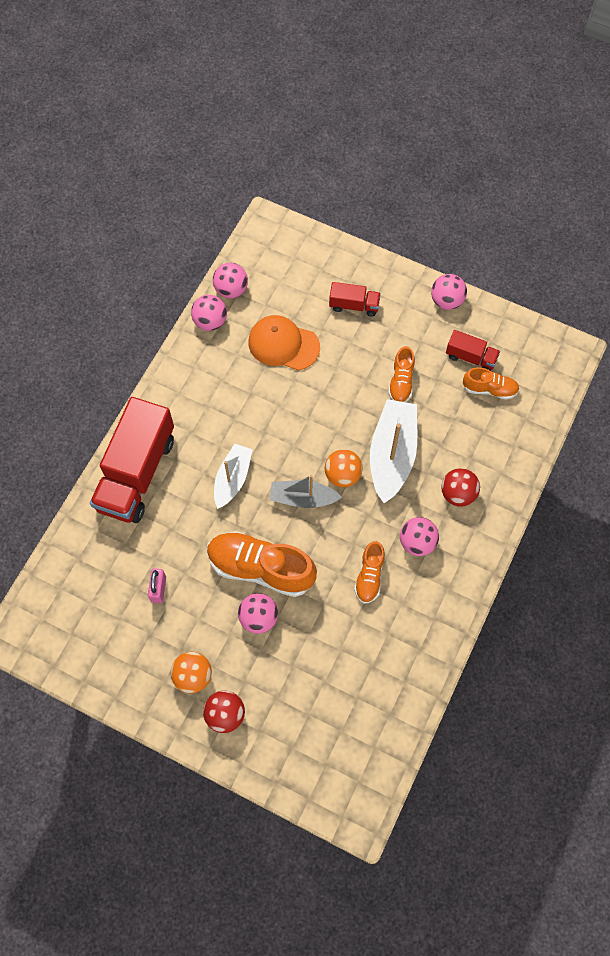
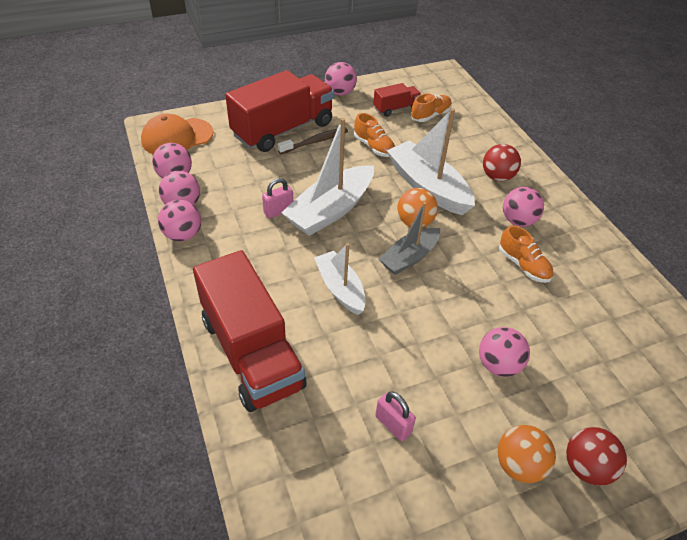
camera: 50 degrees left, 20 degrees down
orange shoe [207,531,317,597] -> none
orange cap [248,315,320,370] -> orange cap moved to [141,114,213,155]
red truck [329,282,381,317] -> red truck [225,70,334,152], size x2.14
none -> pink ball [158,199,201,241]
none -> pink padlock [262,178,293,218]
none -> brown toothbrush [277,127,348,154]
none -> white boat [281,118,374,236]

